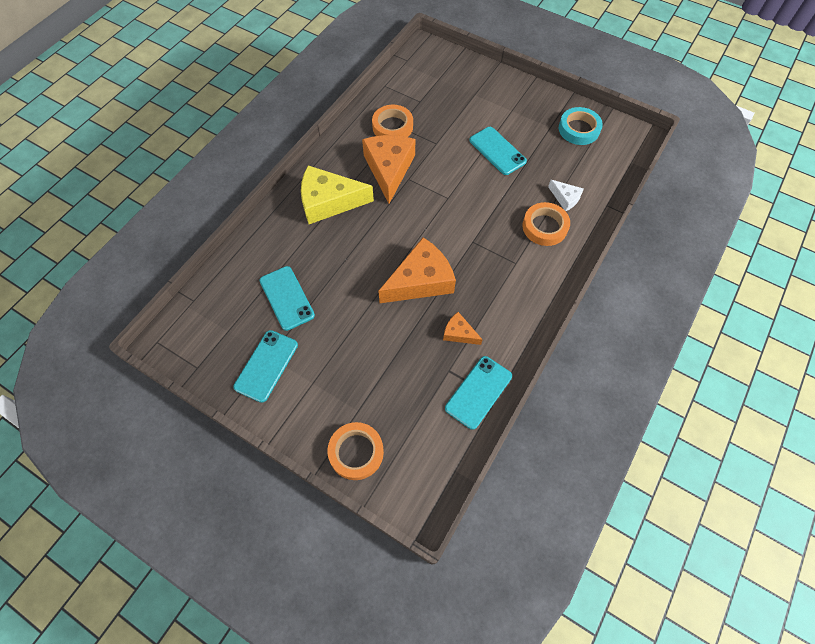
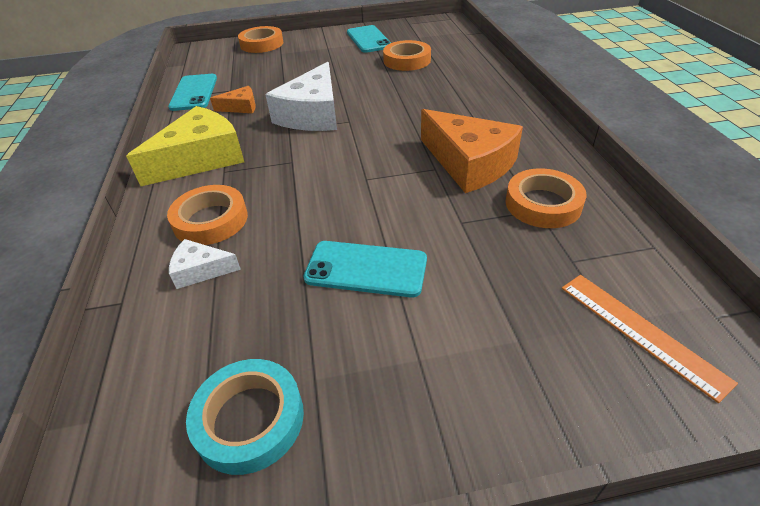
camera: 140 degrees right, 20 degrees down
turquoise phone [259,266,315,331] -> orange tape [383,40,431,71]
yellow cheese [301,165,374,224] -> yellow cheese moved to [126,106,244,186]
orange cheese [378,237,456,303] -> white cheese [265,62,337,131]
none -> orange ruler [562,275,738,403]

